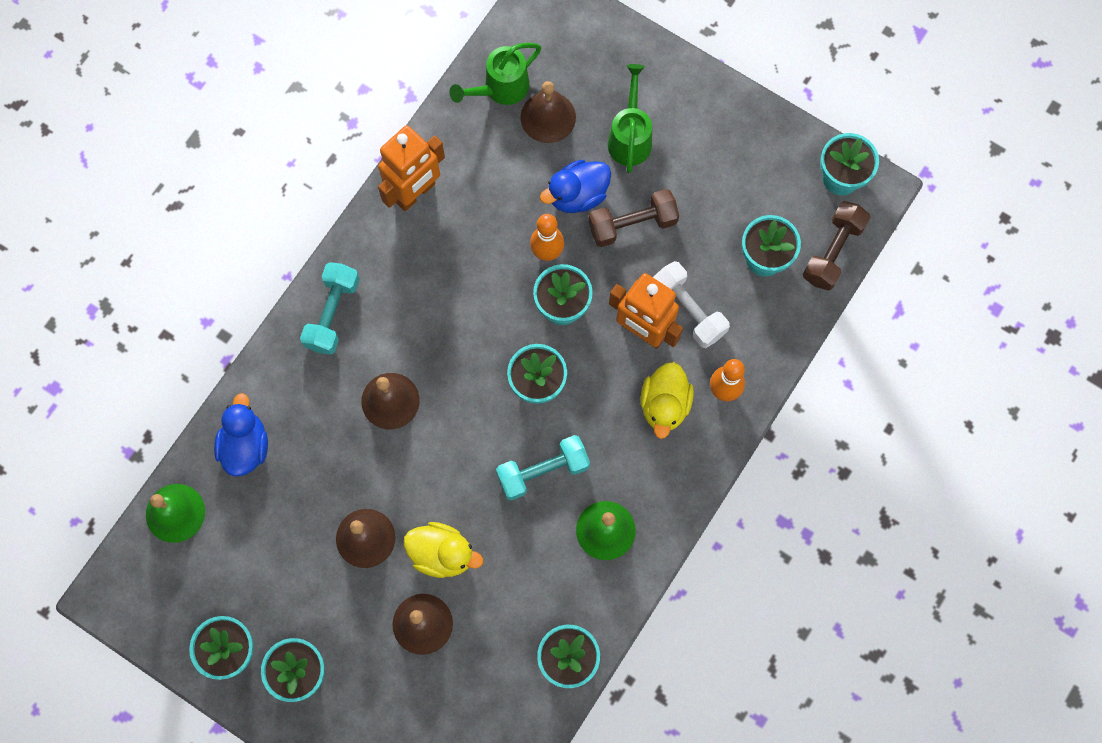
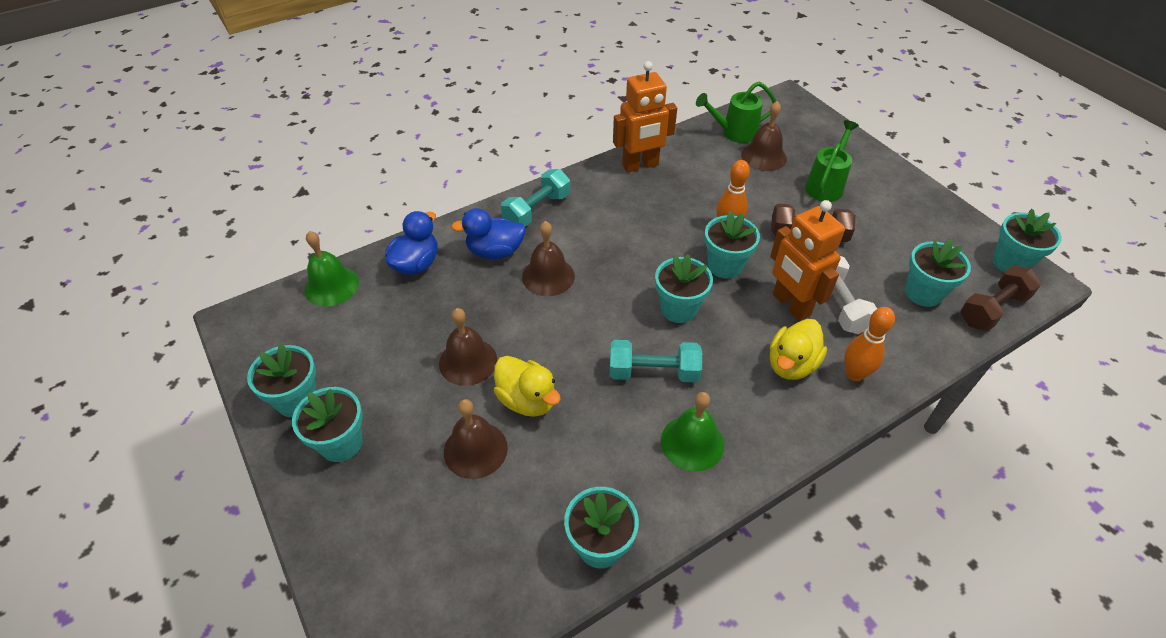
camera: 25 degrees right, 25 degrees down
blue duck [540,160,611,213] -> blue duck moved to [451,208,526,259]

